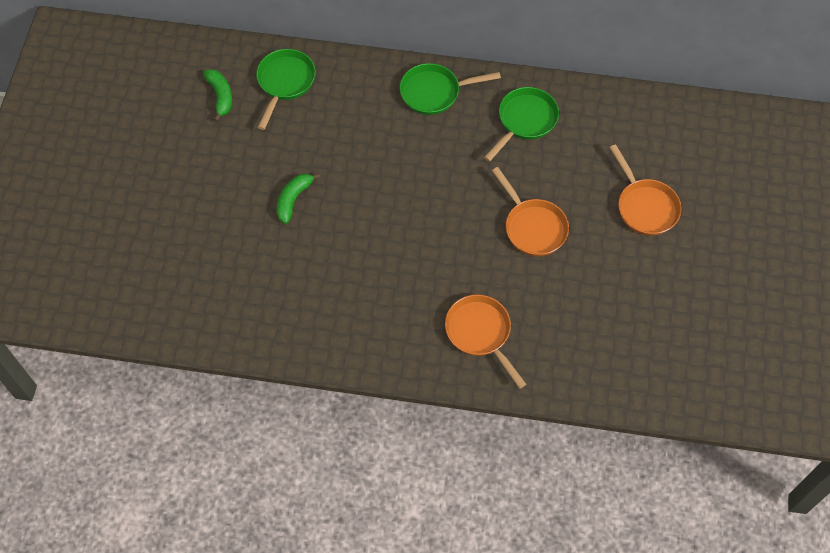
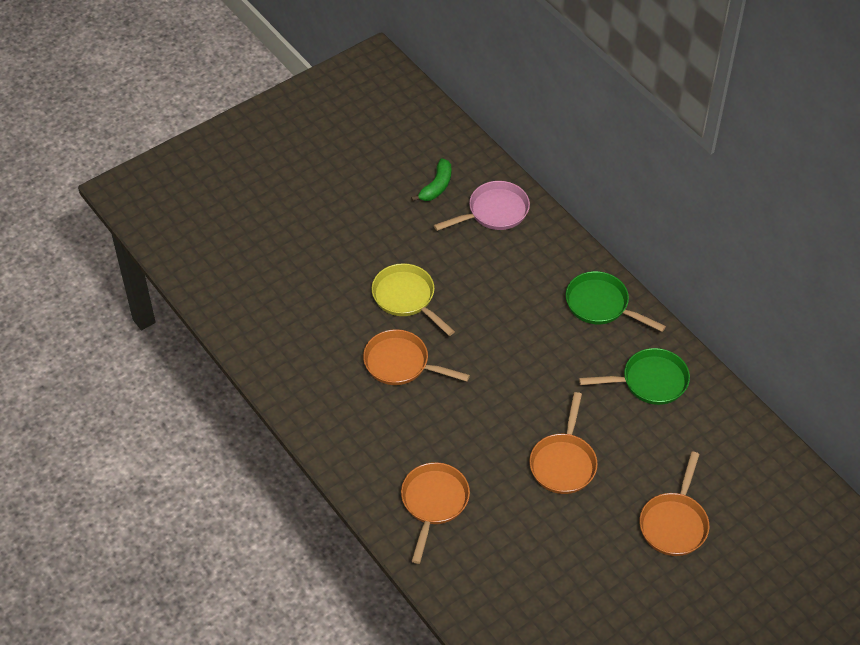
camera: 45 degrees right, 10 degrees down
green pan [256,49,316,130] -> pink pan [434,181,530,231]
green banana [277,173,320,224] -> yellow pan [372,263,455,336]
none -> orange pan [363,329,470,385]

